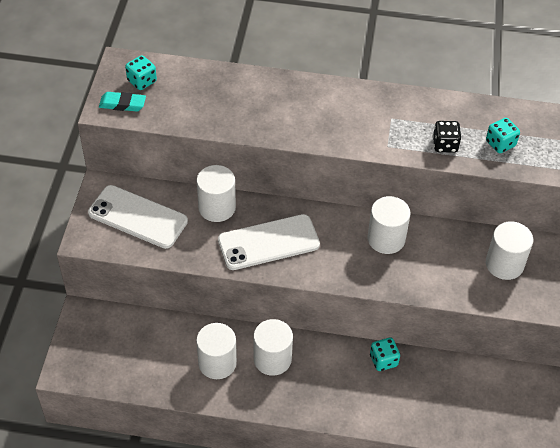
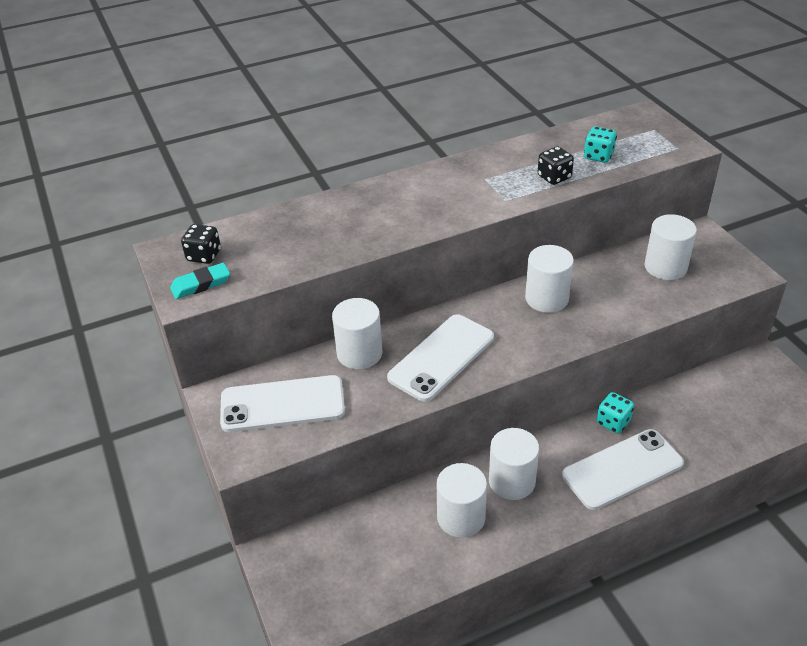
camera: 30 degrees left, 10 degrees down
turquoise dice [125,55,157,90] -> black dice [181,224,221,264]
none -> white phone [562,429,684,510]

